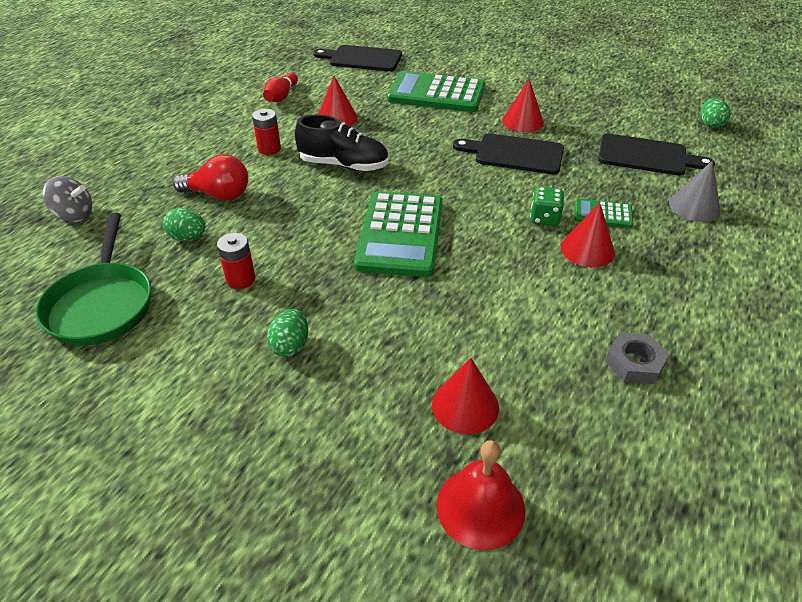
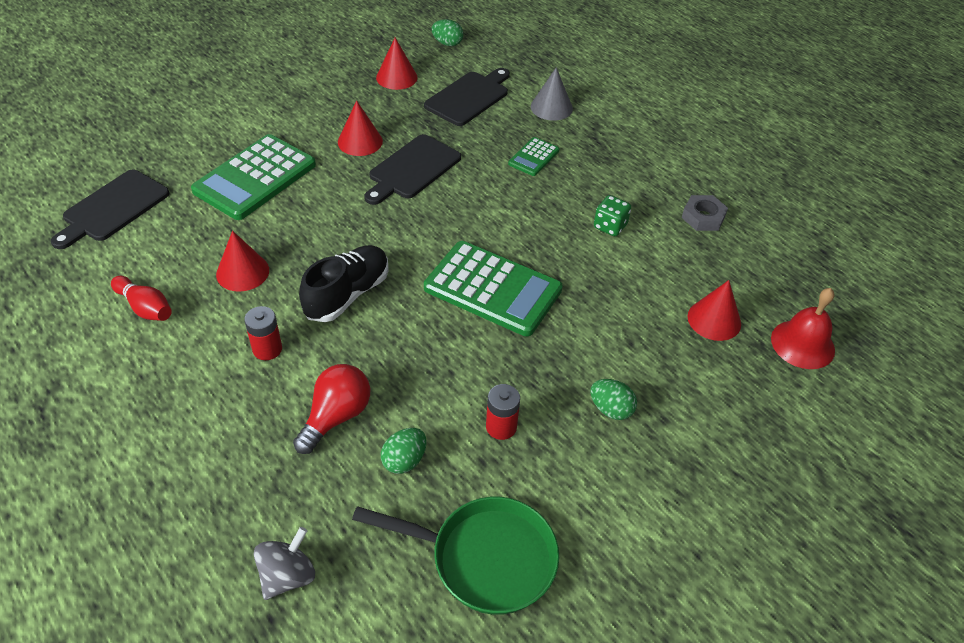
camera: 70 degrees left, 5 degrees up
green dice [530,187,564,226] -> green dice moved to [594,195,631,236]
red cone [561,203,615,267] -> red cone moved to [376,38,418,90]

